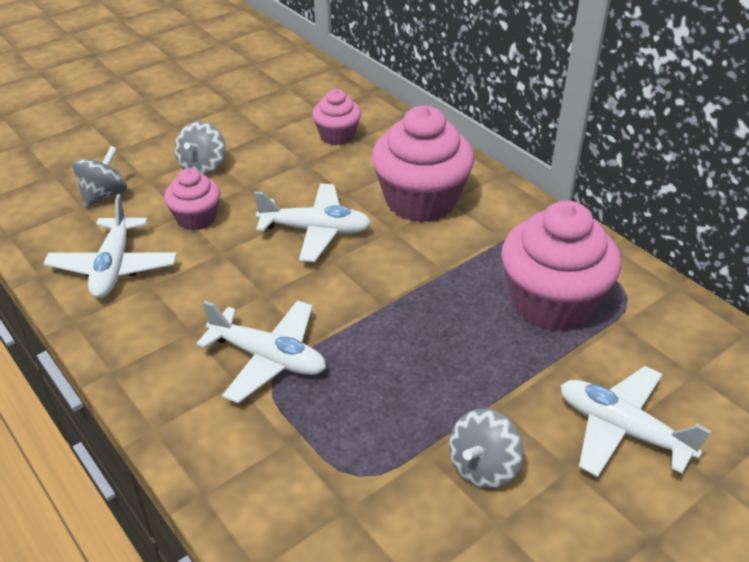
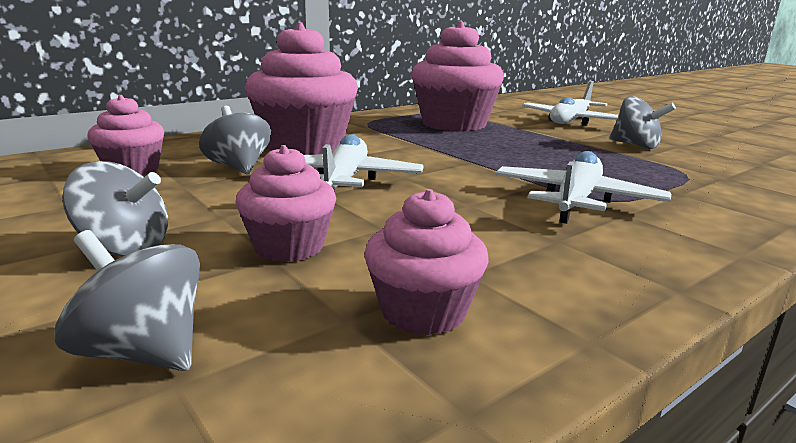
camera: 90 degrees left, 20 degrees down
white plane [43,195,177,298] -> pink cupcake [365,189,489,335]
none -> grey spinning top [199,106,271,174]

